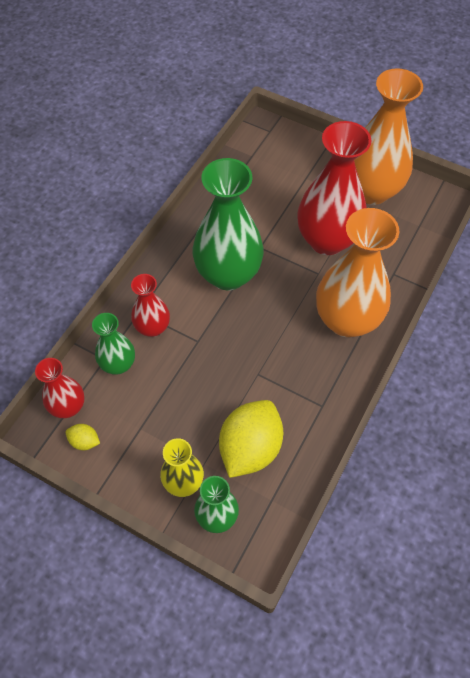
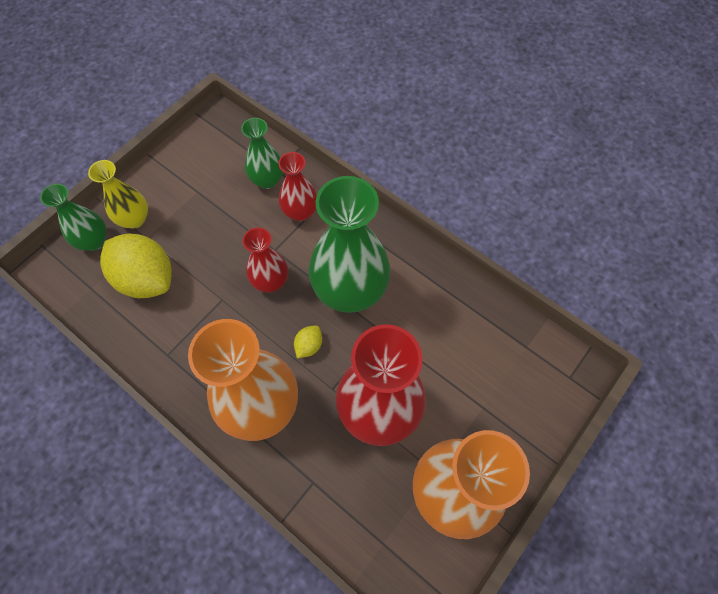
camera: 100 degrees right, 5 degrees up
red vase [35,358,85,418] -> red vase moved to [243,228,288,292]
yellow lemon [66,424,100,450] -> yellow lemon moved to [294,325,322,358]

